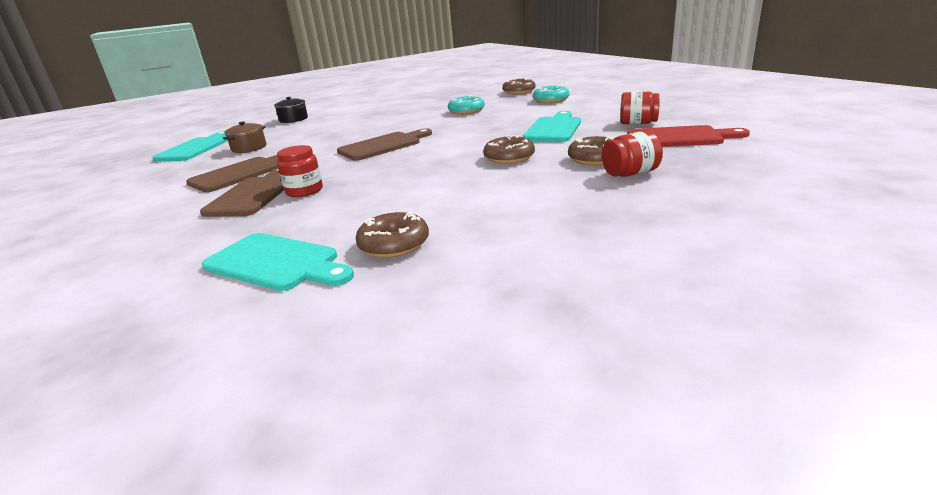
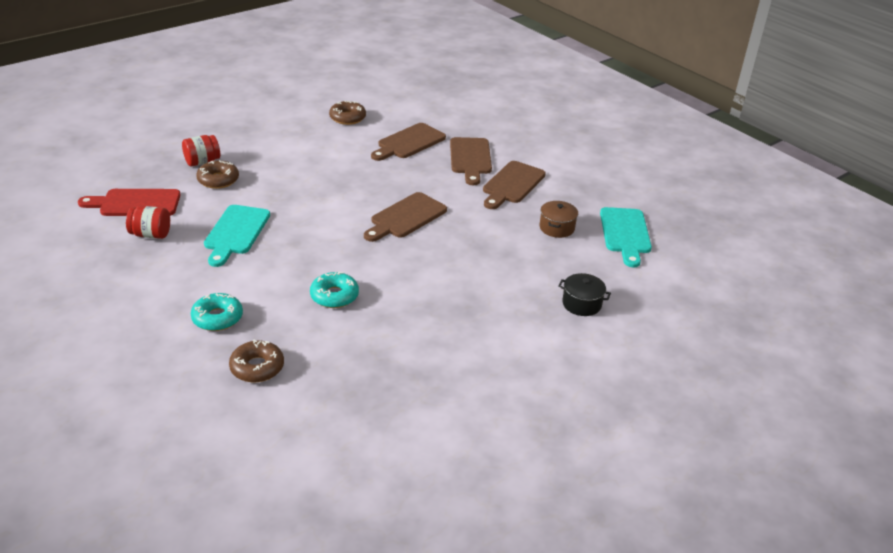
camera: 165 degrees right, 10 degrees up
turquoise cutting board [202,233,354,291] -> none
red jar [277,145,323,197] -> none
brown donut [483,135,535,164] -> none
none -> brown cutting board [371,123,446,161]

